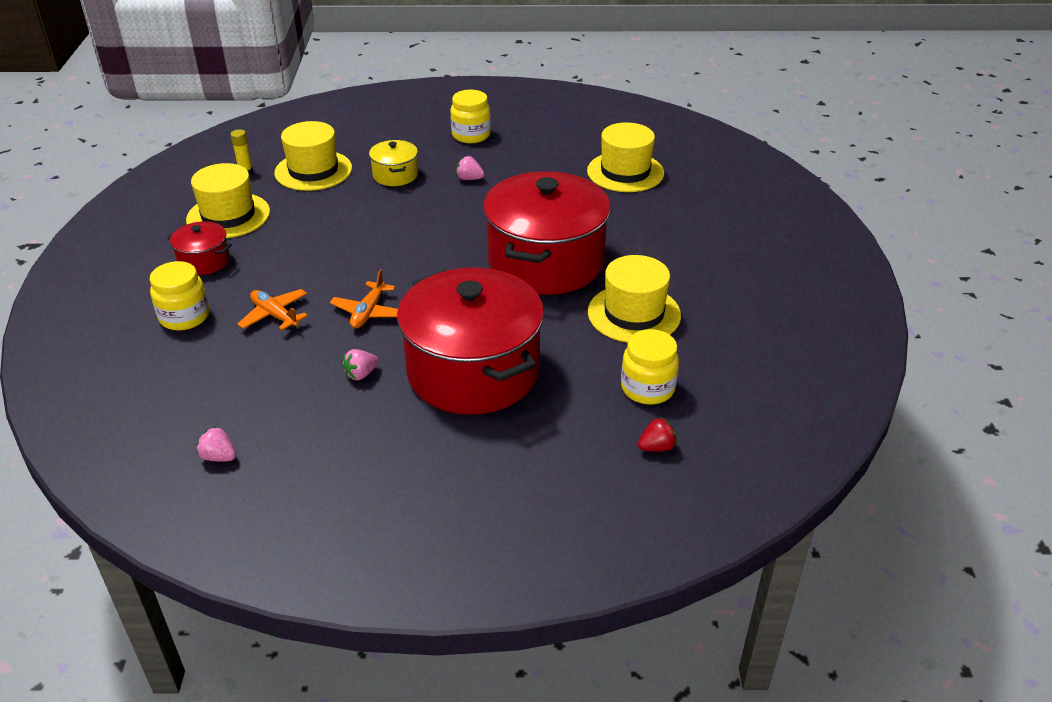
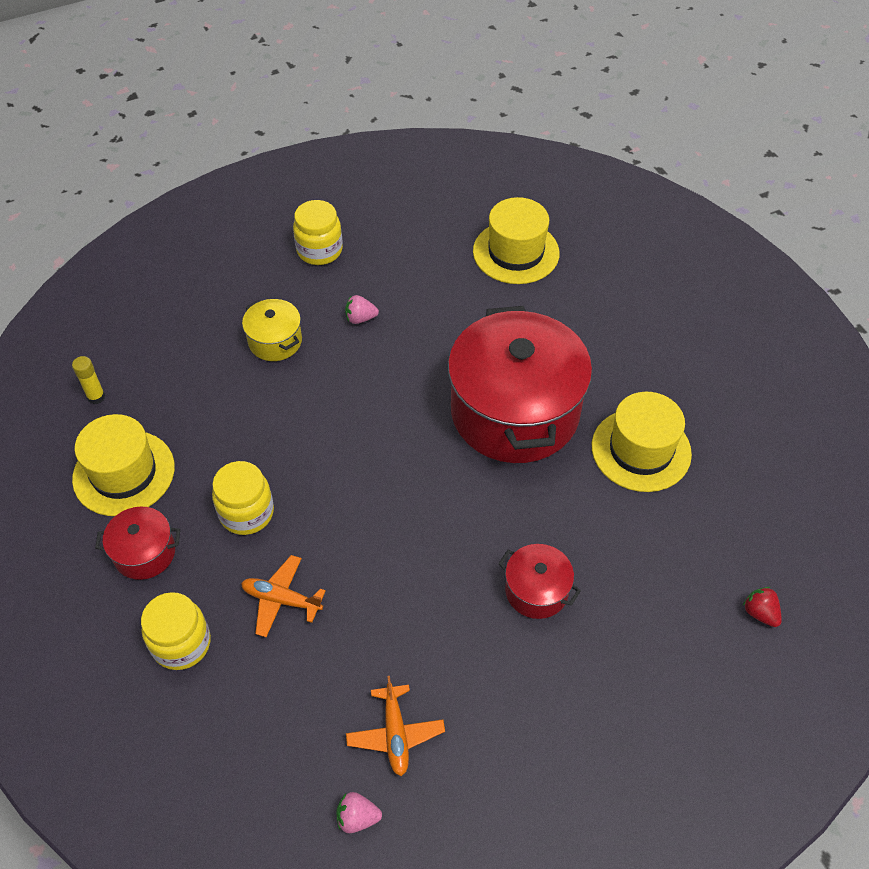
camera: 25 degrees left, 15 degrees up
yellow hat [274,121,352,191] -> none
orange plane [330,269,398,328] -> orange plane moved to [346,676,445,776]
pink strawberry [342,349,379,380] -> none
red pot [397,267,544,415] -> red pot [498,544,581,619], size x0.44
yellow jar [621,329,679,404] -> yellow jar moved to [212,461,274,535]
red strawberry [638,417,677,452] -> red strawberry turned 75 degrees counterclockwise [743,587,782,627]

